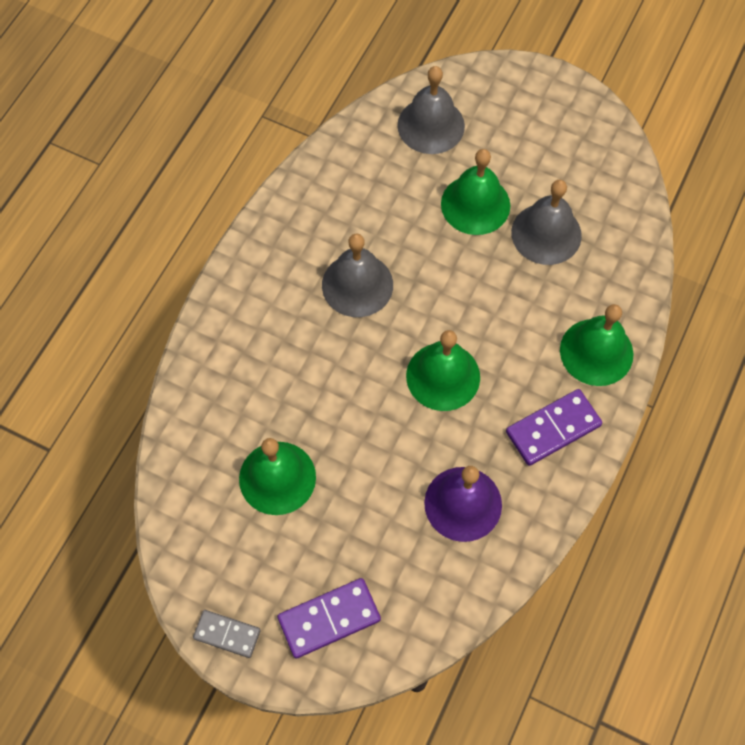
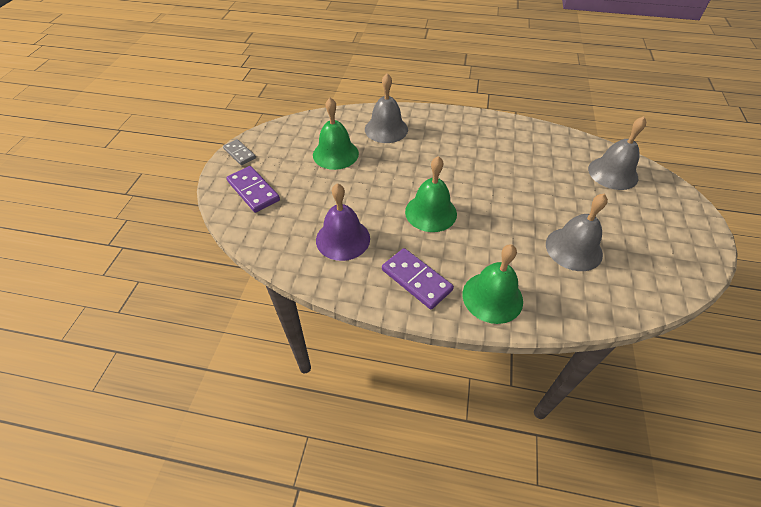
camera: 75 degrees right, 15 degrees down
grey domino [193,610,261,658] -> grey domino turned 45 degrees counterclockwise [223,139,256,165]
grey bell [322,234,393,317] -> grey bell moved to [365,73,408,143]
green bell [441,149,510,235] -> none

